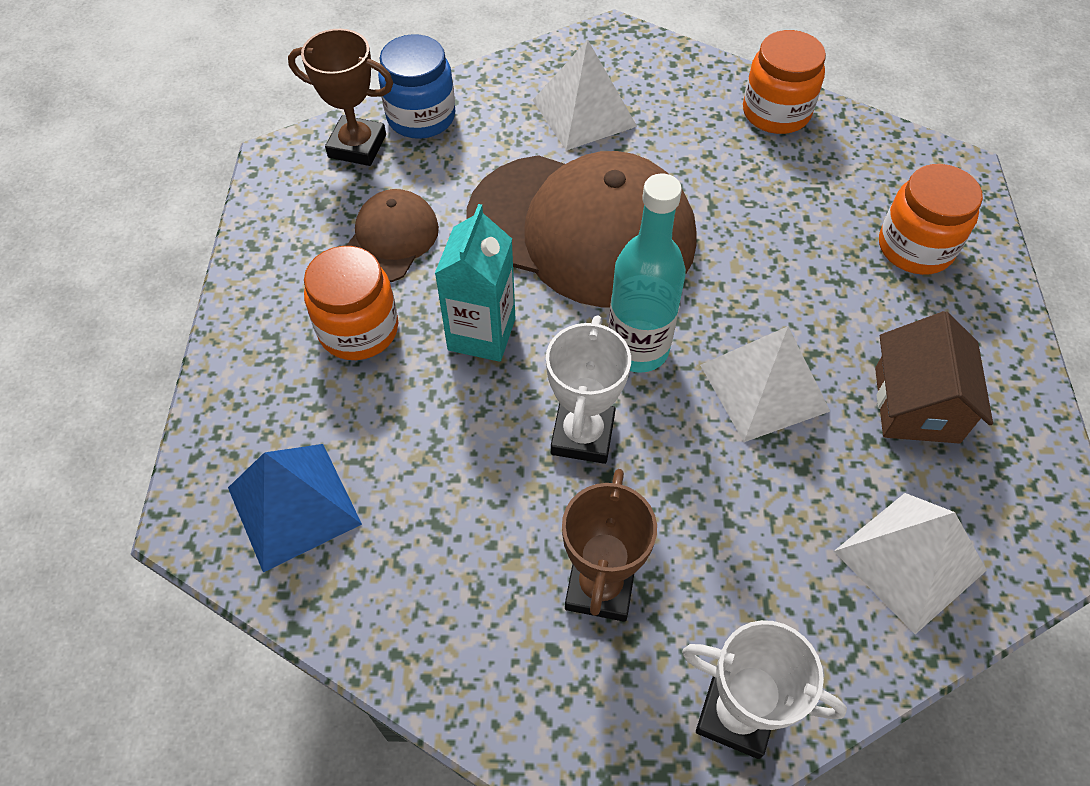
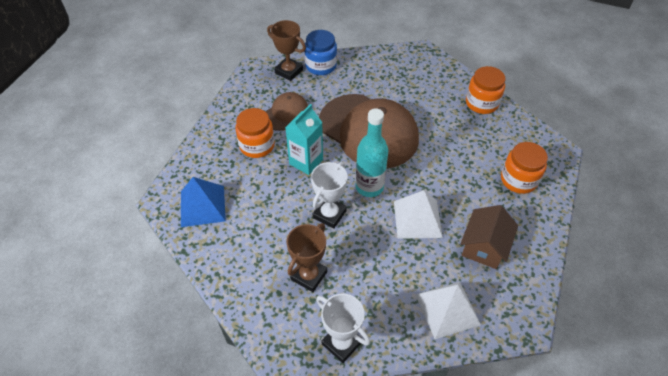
camera: 20 degrees right, 5 degrees down
white pyramid [533,40,637,151] -> none

